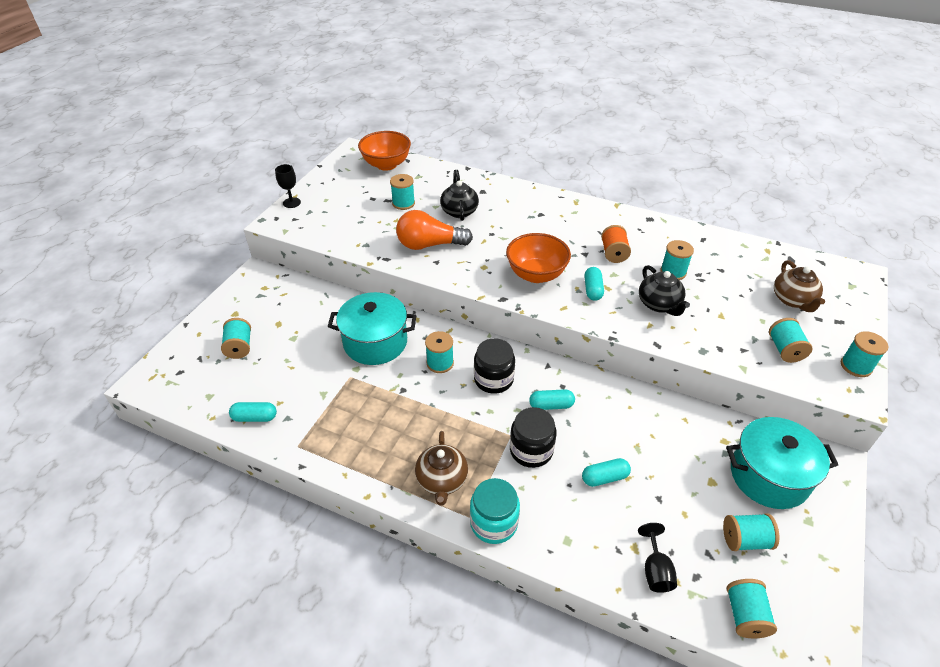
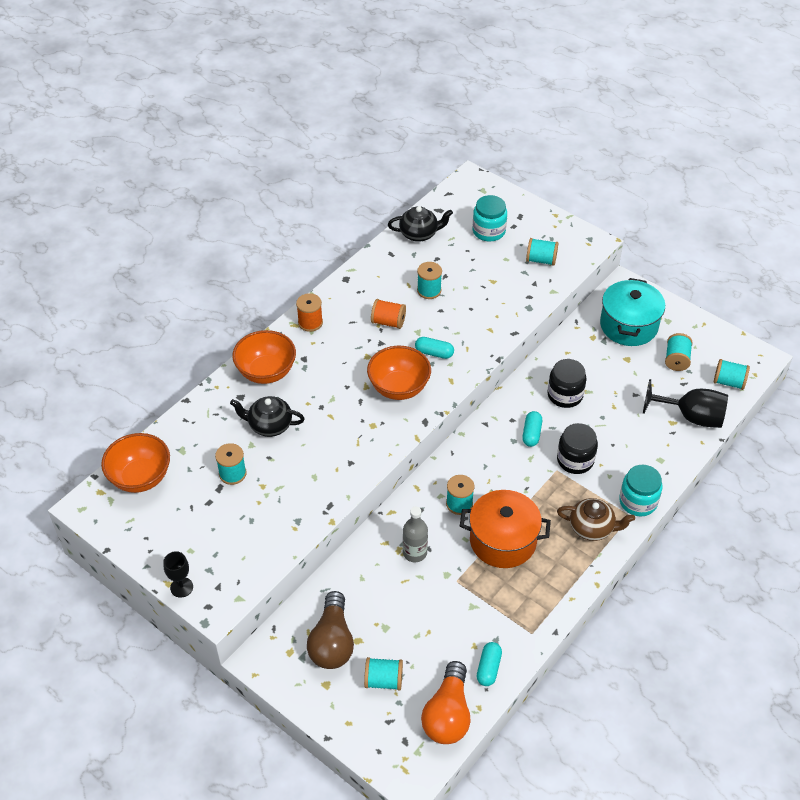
camera: 75 degrees left, 5 degrees up
turquoise pot [327,292,417,365] -> grey bottle [403,506,428,562]
orange light bulb [396,210,473,250] -> orange light bulb moved to [421,661,471,744]
black jar [474,338,515,394] -> black jar moved to [547,359,587,408]
turquoise capsule [582,458,631,487] -> none
black goblet [638,523,677,593] -> black goblet [643,379,728,428], size x1.78
black teapot [639,265,690,316] -> black teapot moved to [388,206,453,242]
brown teapot [774,260,825,312] -> turquoise jar [473,195,507,242]
turquoise spool [841,331,888,377] -> none
none -> orange bowl [232,330,296,384]
none -> orange spool [296,293,323,332]
none -> brown light bulb [307,591,354,669]
none -> orange pot [460,490,551,568]

